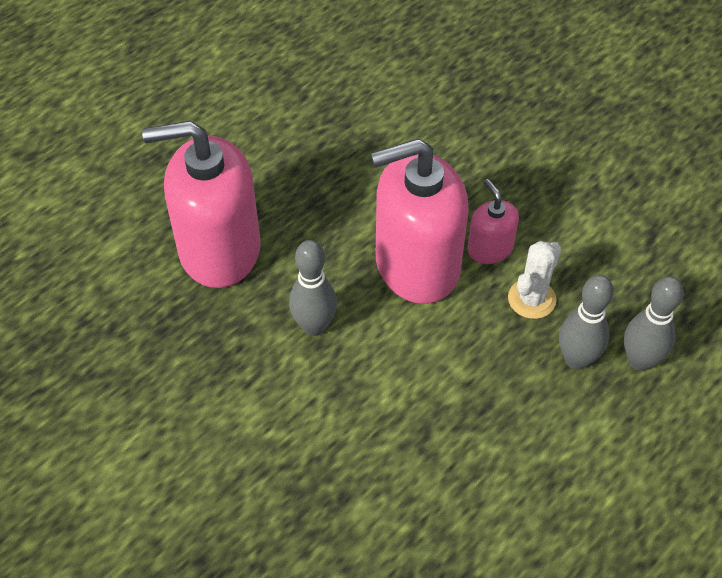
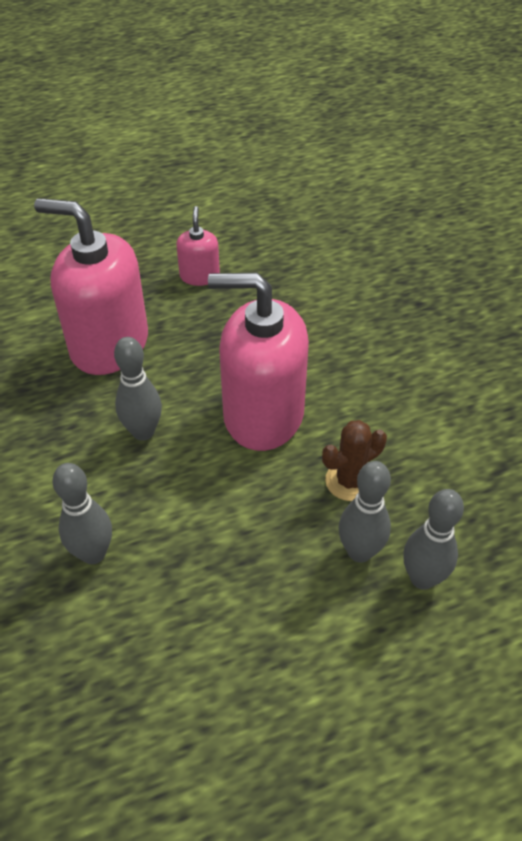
camera: 25 degrees right, 5 degrees down
pink soap dispenser [467,179,519,264] -> pink soap dispenser moved to [176,206,220,286]
white cactus [508,241,561,319] -> brown cactus [322,420,387,501]
none -> grey bowling pin [52,463,112,564]

